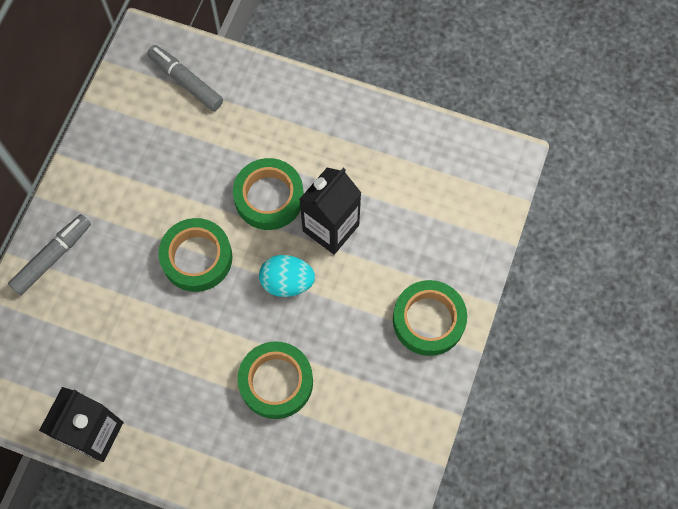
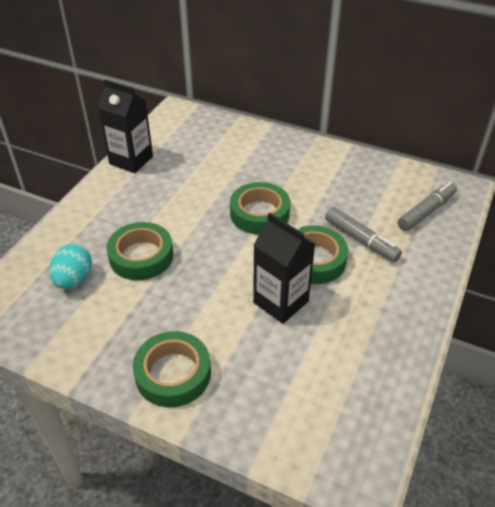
camera: 95 degrees right, 25 degrees down
grey marker [8,214,91,295] -> grey marker moved to [325,207,402,262]
turquoise egg [259,255,315,297] -> turquoise egg moved to [49,244,92,289]

